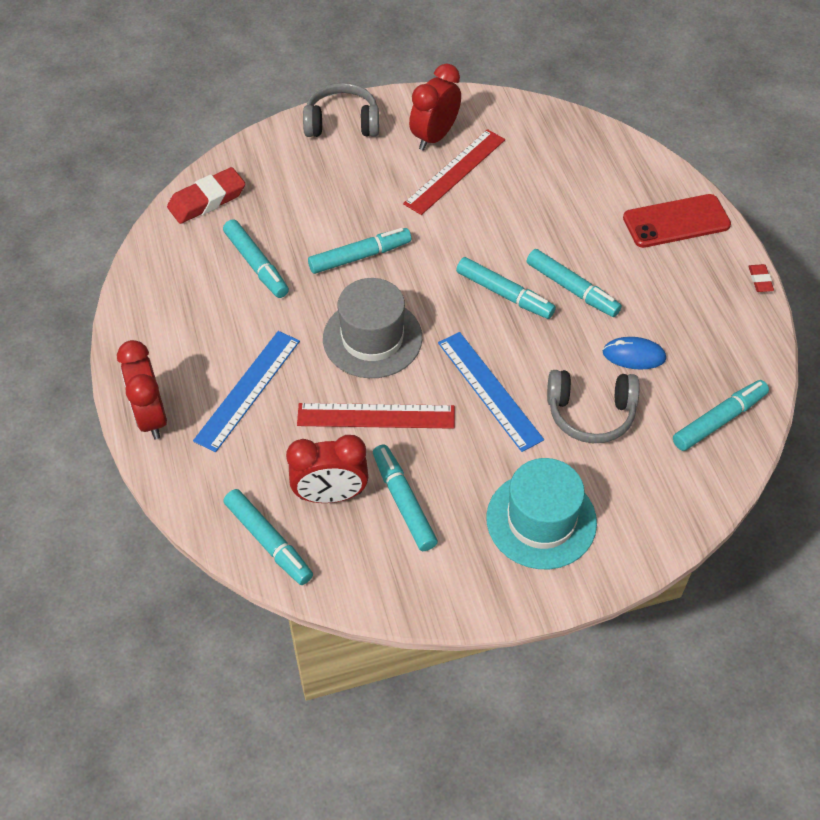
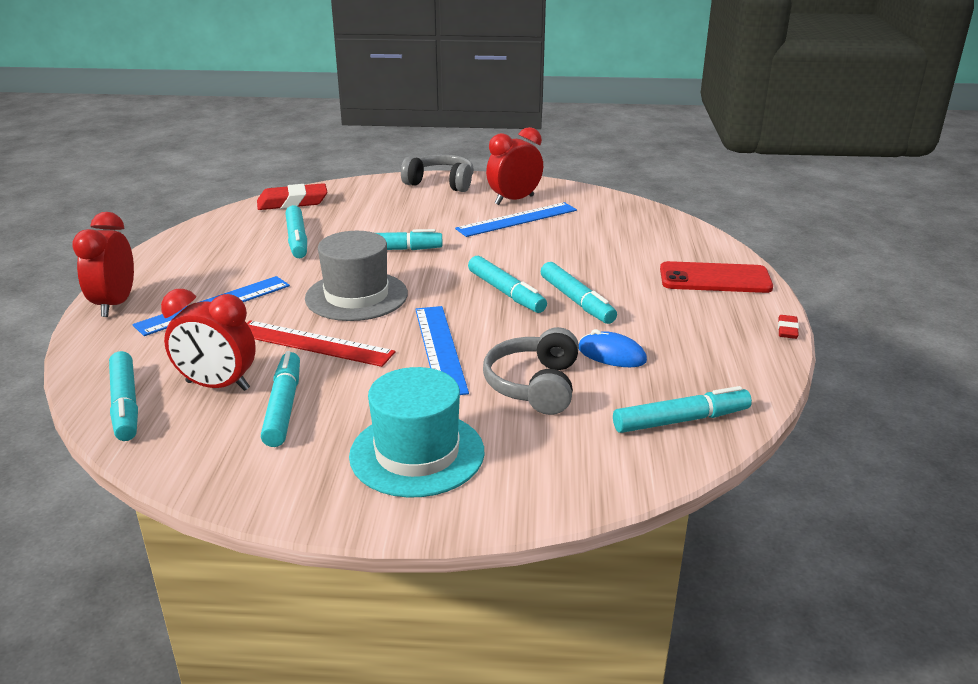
camera: 20 degrees right, 25 degrees down
red ruler [403,129,505,215] -> blue ruler [455,202,577,237]
grey headphones [547,370,640,443] -> grey headphones turned 75 degrees clockwise [483,327,579,415]

